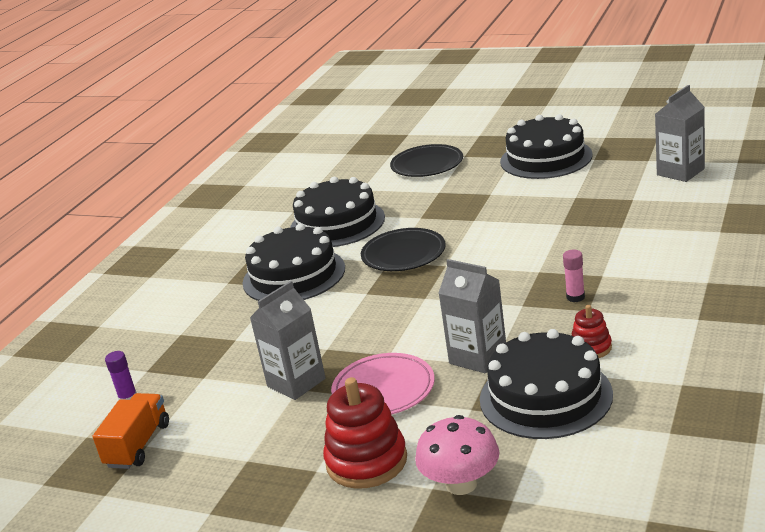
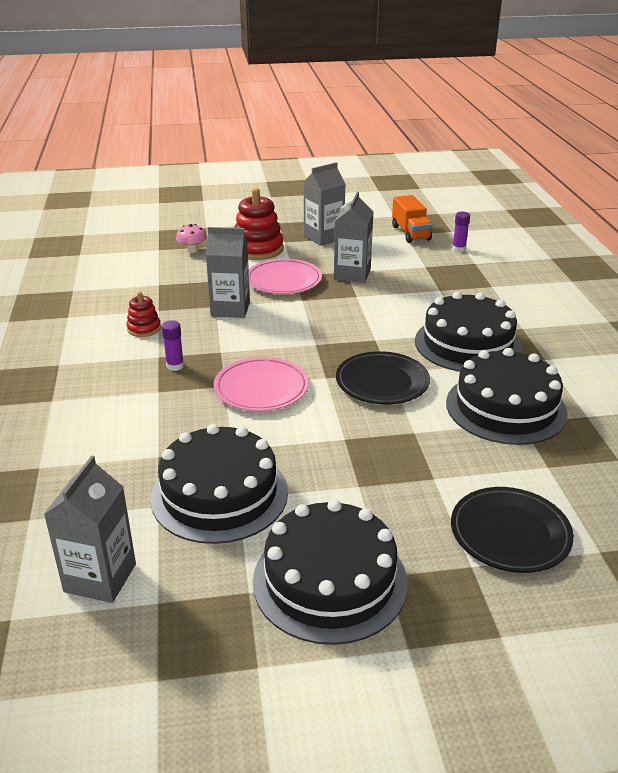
camera: 145 degrees right, 5 degrees up
pink mushroom [415,415,499,495] -> pink mushroom [176,224,207,253], size x0.62
black cake [480,329,613,439] -> black cake moved to [150,424,288,544]
pink glue stick [563,249,585,302] -> purple glue stick [162,321,184,371]
none -> pink plate [213,357,309,411]
none -> grey carton [304,162,346,246]

